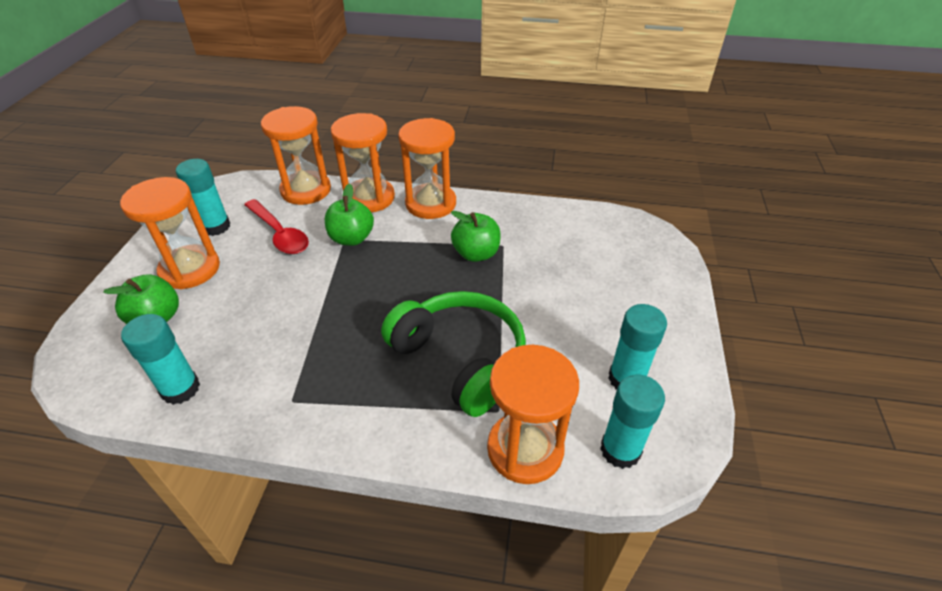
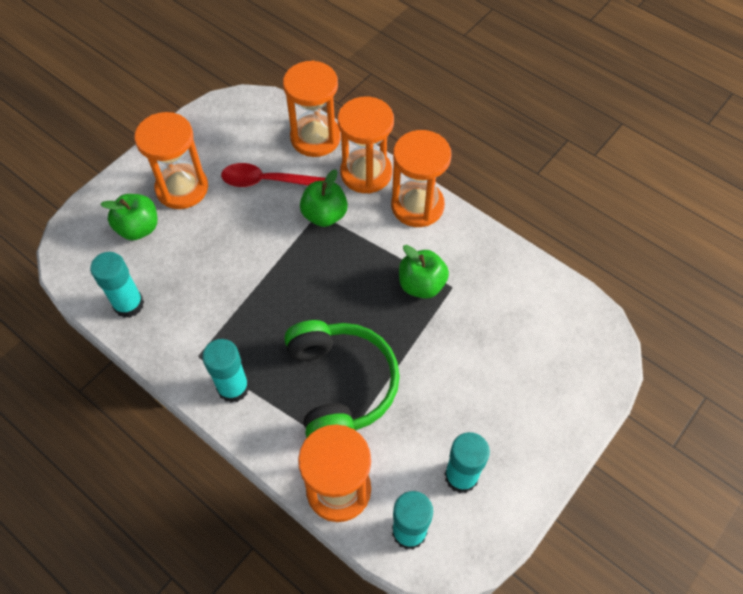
camera: 30 degrees right, 15 degrees up
turquoise glue stick [176,159,230,236] -> turquoise glue stick moved to [202,339,249,403]
red spoon [244,199,309,254] -> red spoon turned 105 degrees clockwise [221,163,325,187]

